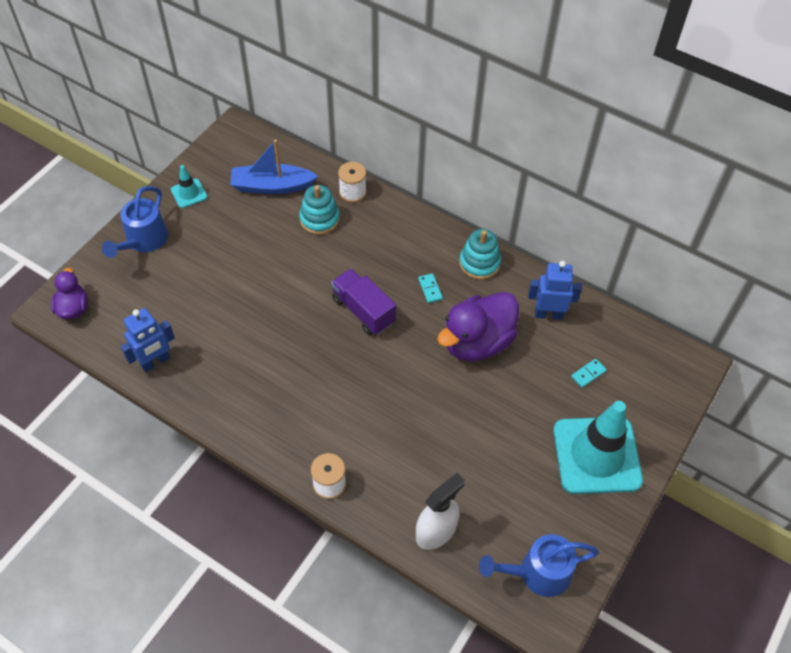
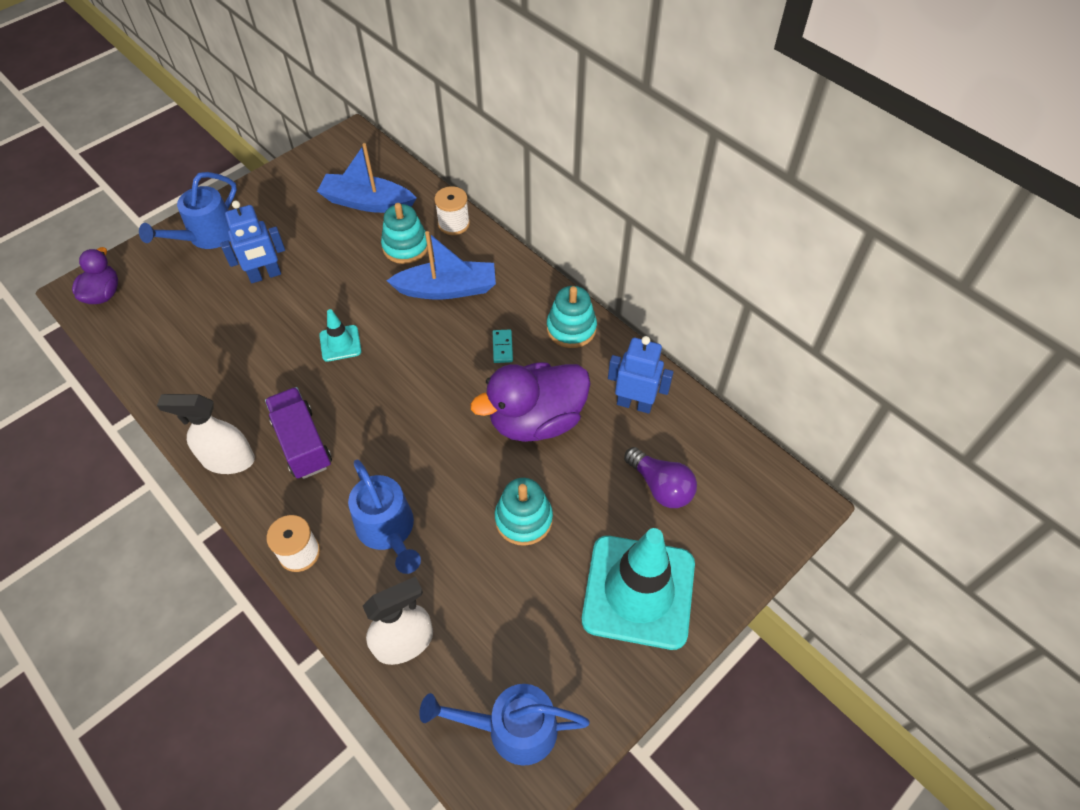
camera: 15 degrees right, 0 degrees up
blue robot [121,308,175,372] -> blue robot moved to [220,201,285,283]
turquoise traffic cone [171,165,207,208] -> turquoise traffic cone moved to [319,309,361,362]
purple truck [331,269,396,335] -> purple truck moved to [265,387,332,479]
turquoise domino [571,359,607,388] -> purple light bulb [624,447,697,508]
none -> white spray bottle [157,394,255,474]
none -> blue watering can [348,459,421,574]
none -> blue boat [387,231,496,299]
none -> turquoise stacking toy [495,478,553,546]

